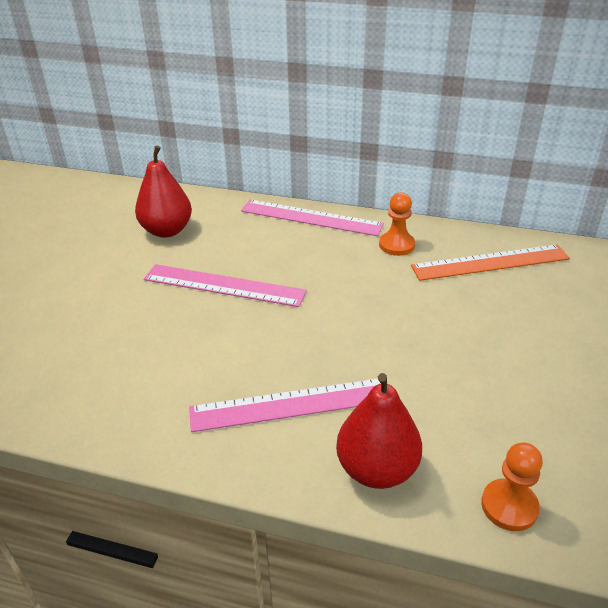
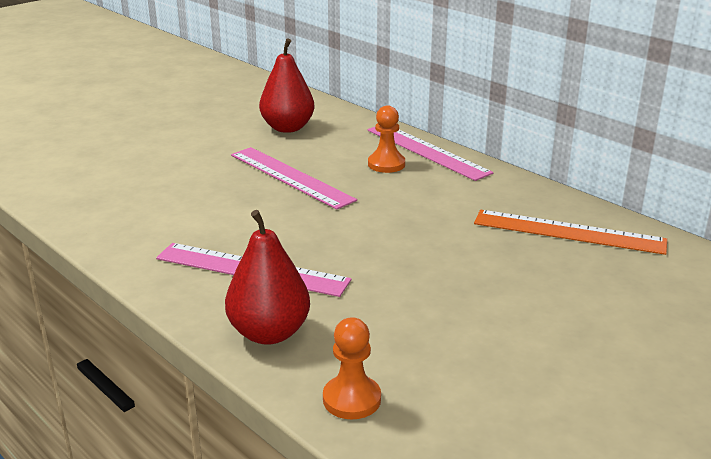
camera: 30 degrees right, 10 degrees down
orange pawn [379,192,415,256] -> orange pawn moved to [368,105,405,173]

